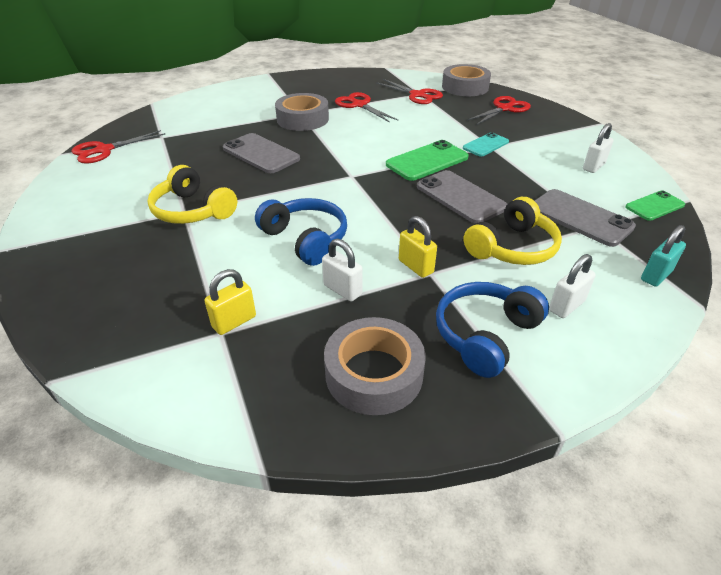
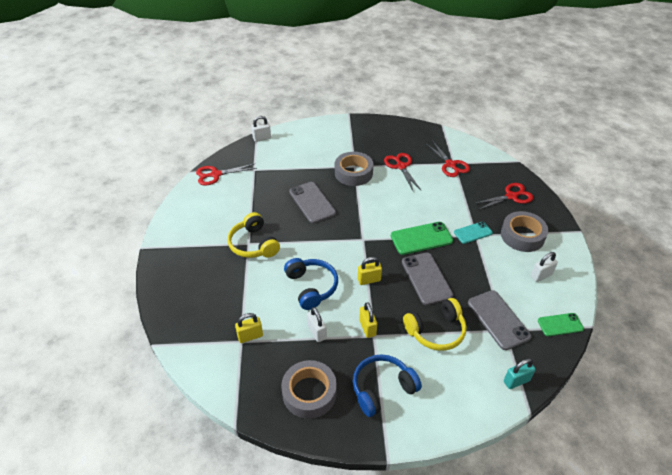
camera: 20 degrees right, 5 degrees up
grey tape [442,64,491,96] -> grey tape moved to [501,211,548,252]
white padlock [549,254,596,318] -> white padlock moved to [251,116,271,142]
none -> yellow padlock [358,257,382,285]

